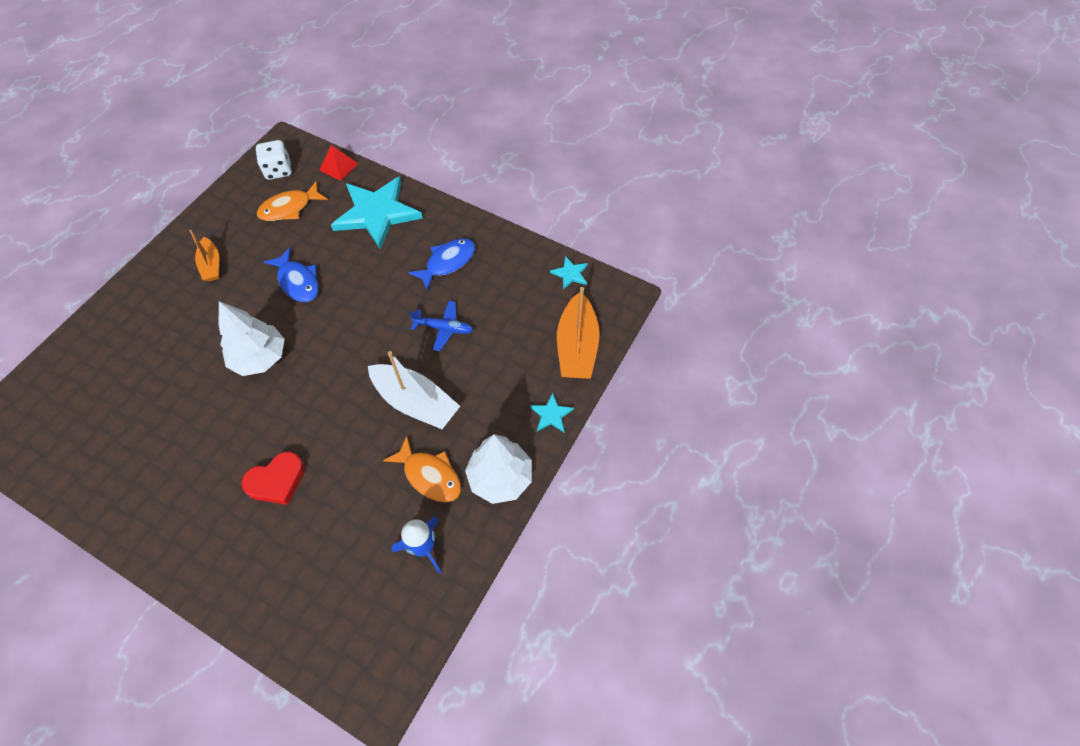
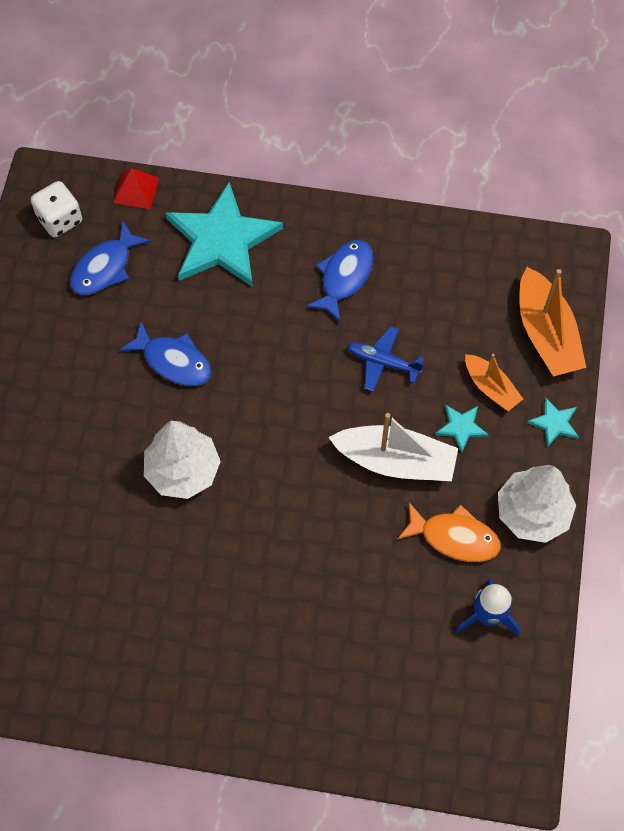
camera: 20 degrees left, 5 degrees up
orange boat [189,230,219,281] -> orange boat moved to [465,354,523,411]
red heart [241,451,305,505] -> none
orange fish [257,181,328,221] -> blue fish [70,221,151,295]
blue plane [409,301,473,351] -> blue plane turned 150 degrees counterclockwise [347,326,424,392]
turquoise star [550,256,588,290] -> turquoise star moved to [435,405,489,453]

